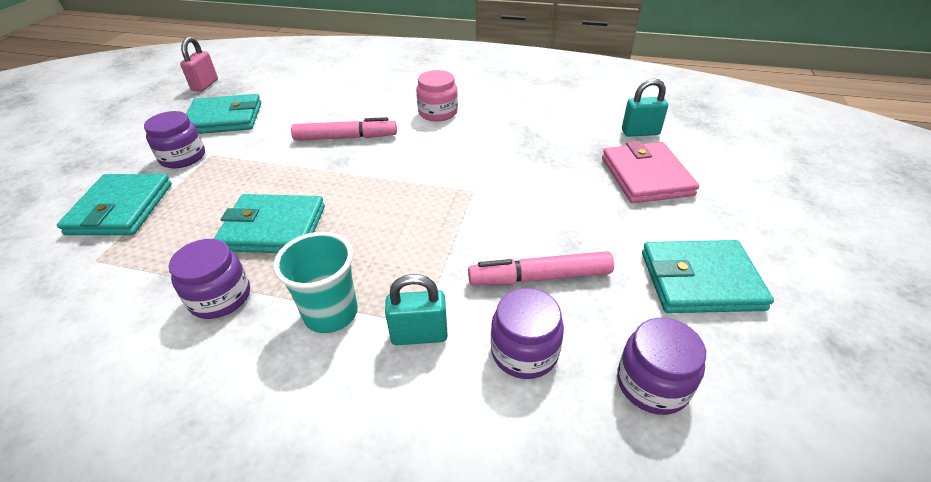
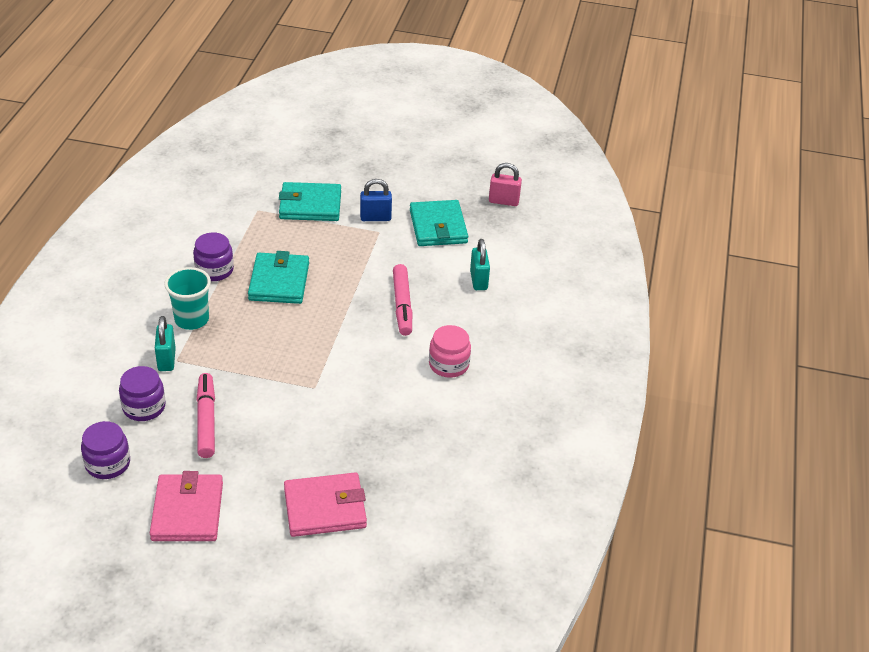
camera: 85 degrees right, 0 degrees up
purple jar [144,111,205,168] -> blue padlock [360,179,392,221]
turquoise padlock [622,78,668,137] -> turquoise padlock moved to [470,239,490,290]
turquoise wallet [642,240,774,313] -> pink wallet [150,471,223,541]

